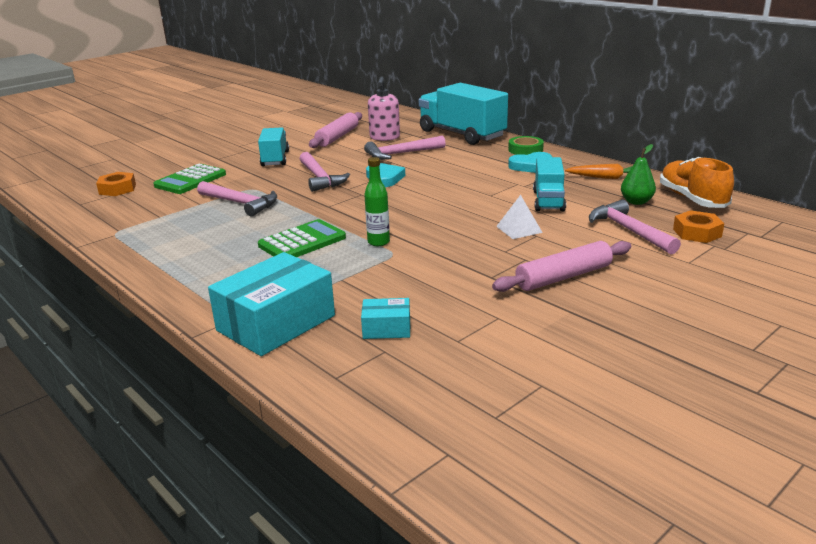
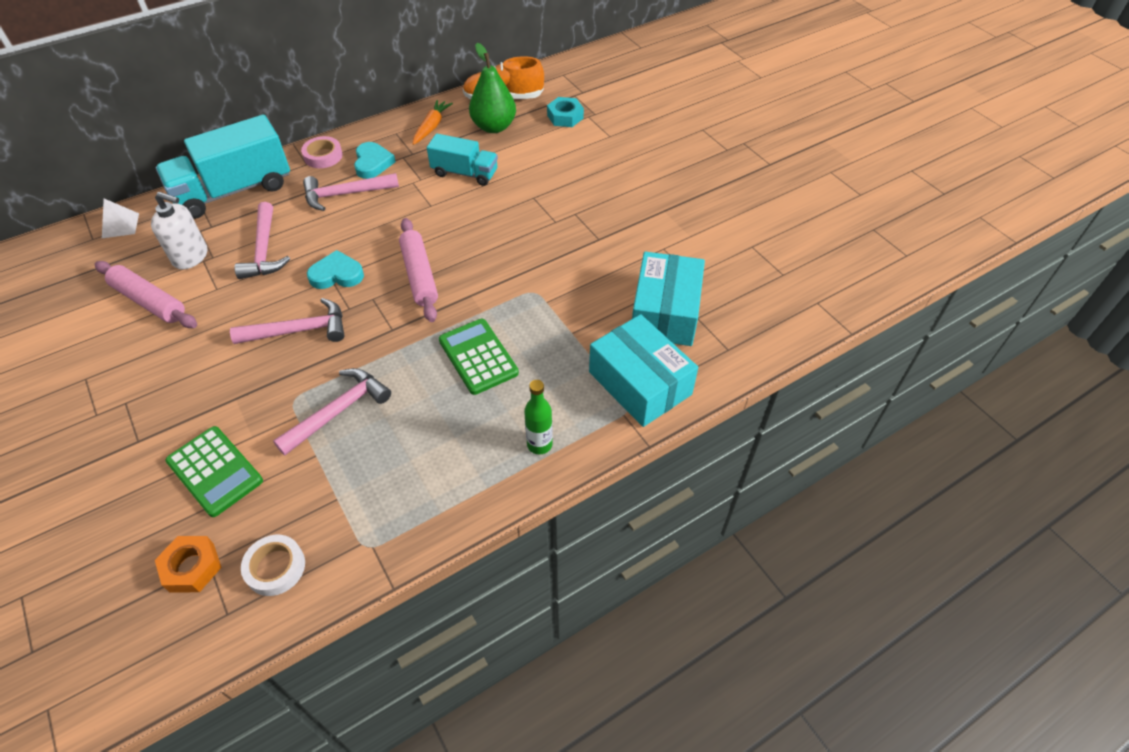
camera: 80 degrees left, 25 degrees up
turquoise truck [258,127,289,166] -> none
turquoise box [361,298,410,339] -> turquoise box [632,251,705,346], size x2.08
green bottle [364,157,390,246] -> green bottle moved to [524,380,553,454]
pink soap dispenser [368,76,400,141] -> white soap dispenser [151,192,207,270]
pink rolling pin [492,241,631,292] -> pink rolling pin moved to [399,218,438,322]
white pyramid [496,195,543,239] -> white pyramid moved to [102,199,139,238]
green tape [508,136,544,155] -> pink tape [301,136,343,168]
pink hammer [589,200,681,254] -> pink hammer moved to [303,173,399,211]
green pear [621,144,656,205] -> green pear [469,43,516,133], size x1.57
orange nut [673,210,724,243] -> turquoise nut [547,97,584,127]
none -> white tape [241,535,305,596]

